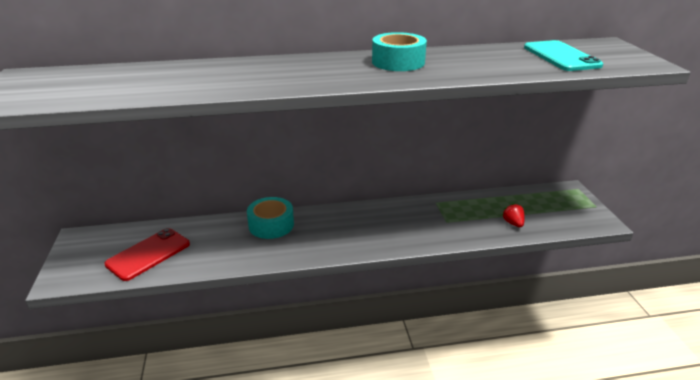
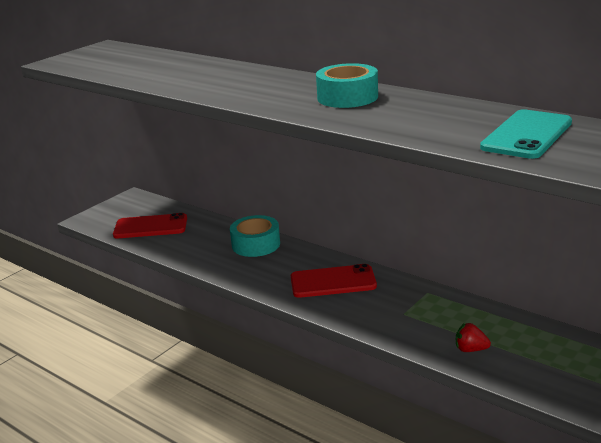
camera: 50 degrees right, 5 degrees down
red strawberry [502,203,525,227] -> red strawberry turned 105 degrees counterclockwise [456,323,491,352]
none -> red phone [291,264,377,298]

